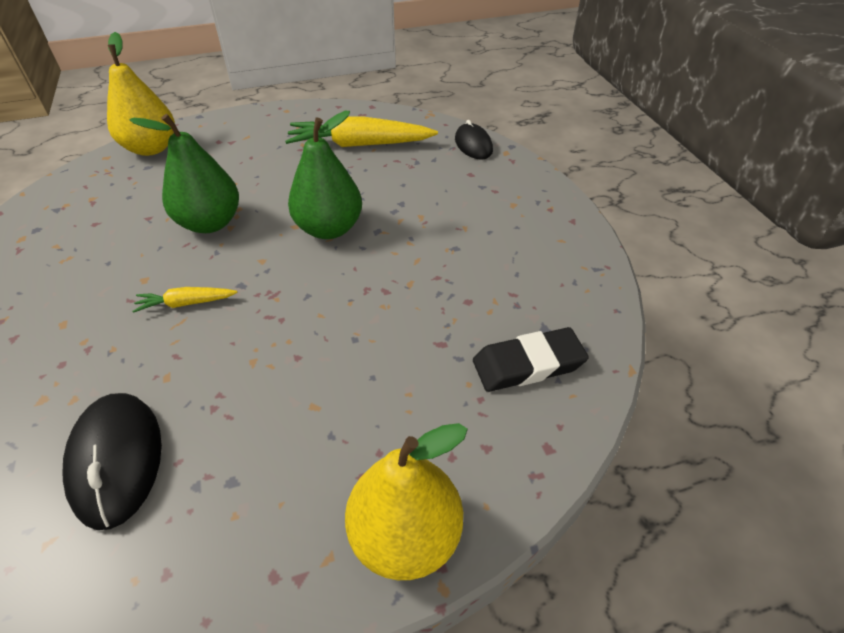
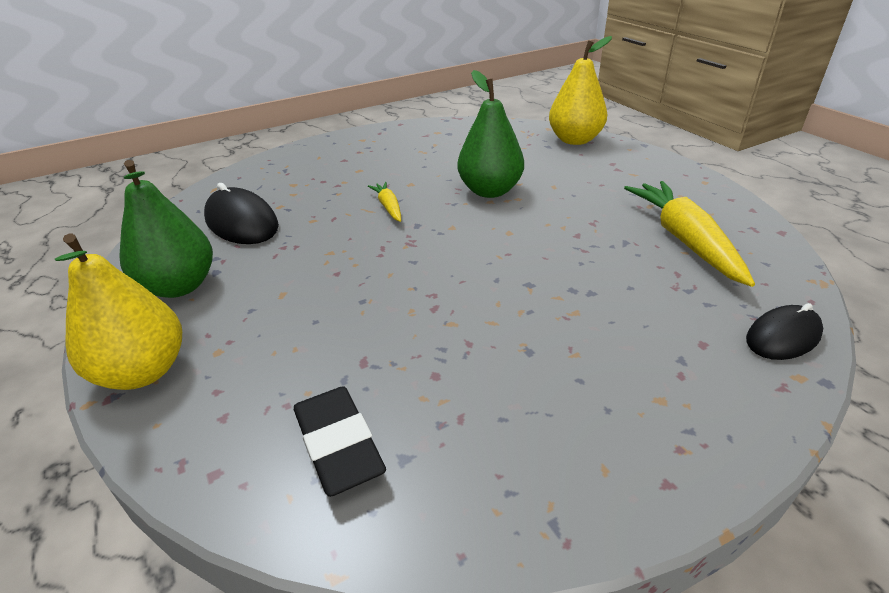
camera: 80 degrees right, 10 degrees down
black mouse [63,393,162,530] -> black mouse turned 75 degrees clockwise [204,183,279,244]
green pear [288,111,362,239] -> green pear moved to [119,160,213,298]

